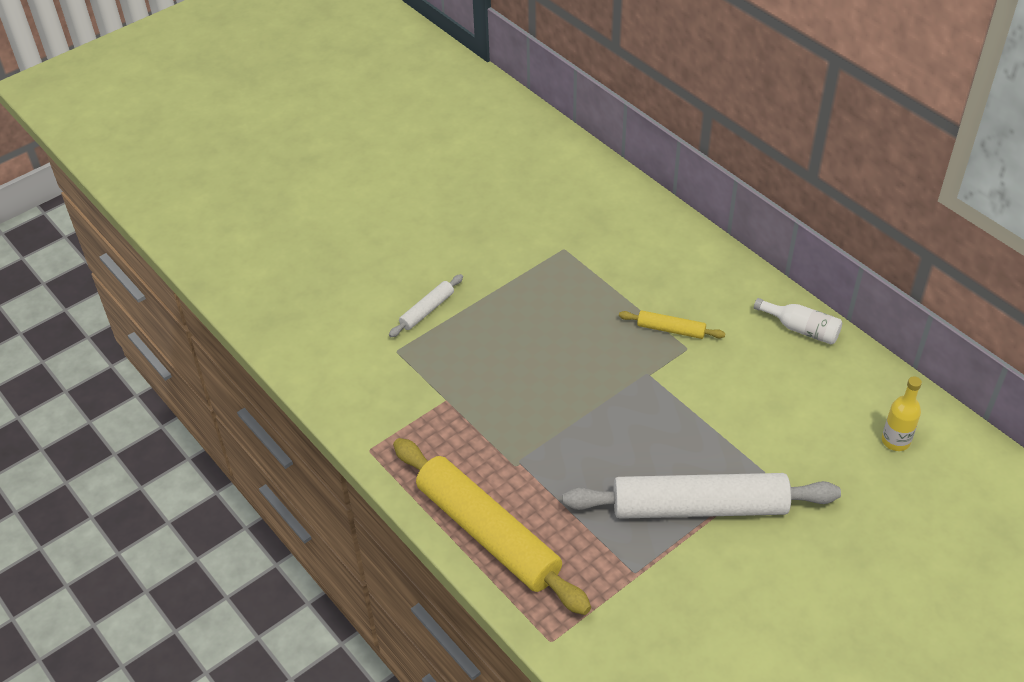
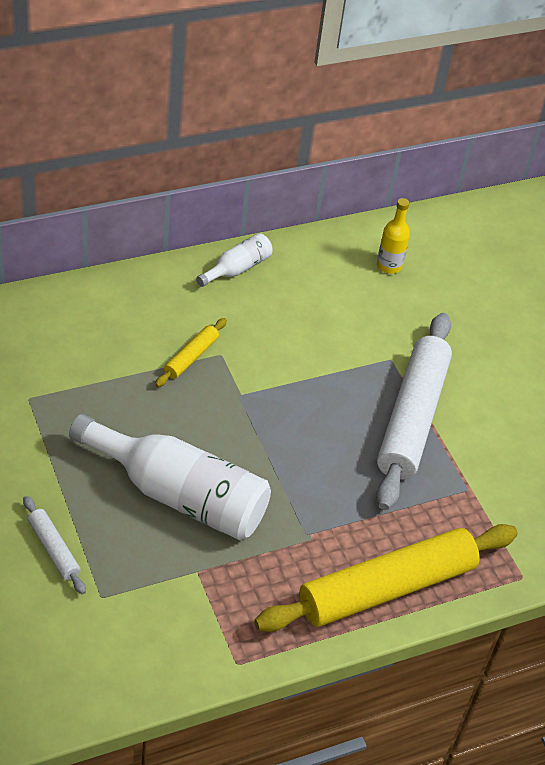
camera: 80 degrees left, 0 degrees up
none -> white bottle [69,414,271,540]

